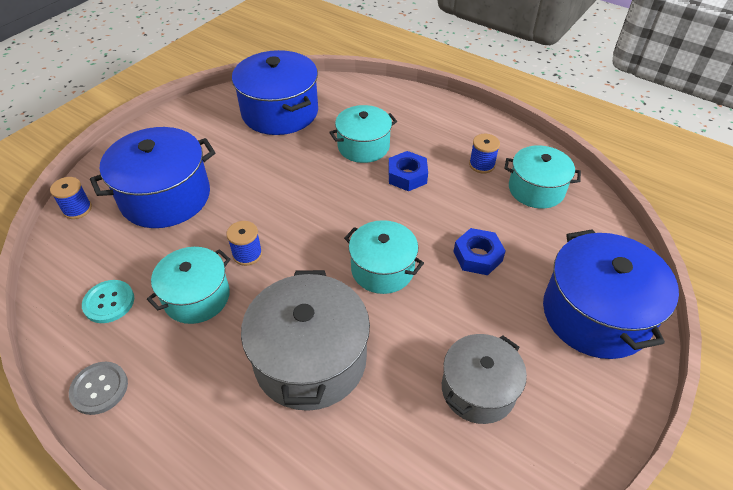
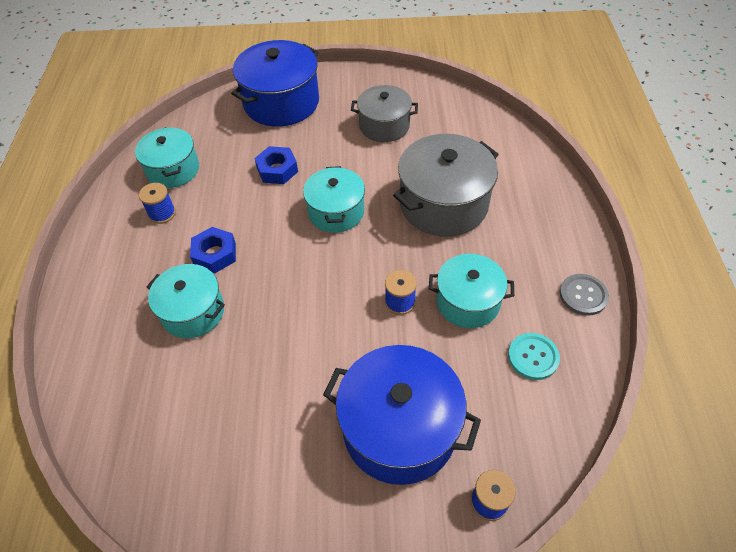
camera: 125 degrees left, 5 degrees up
blue pot [232,50,318,135] -> none

